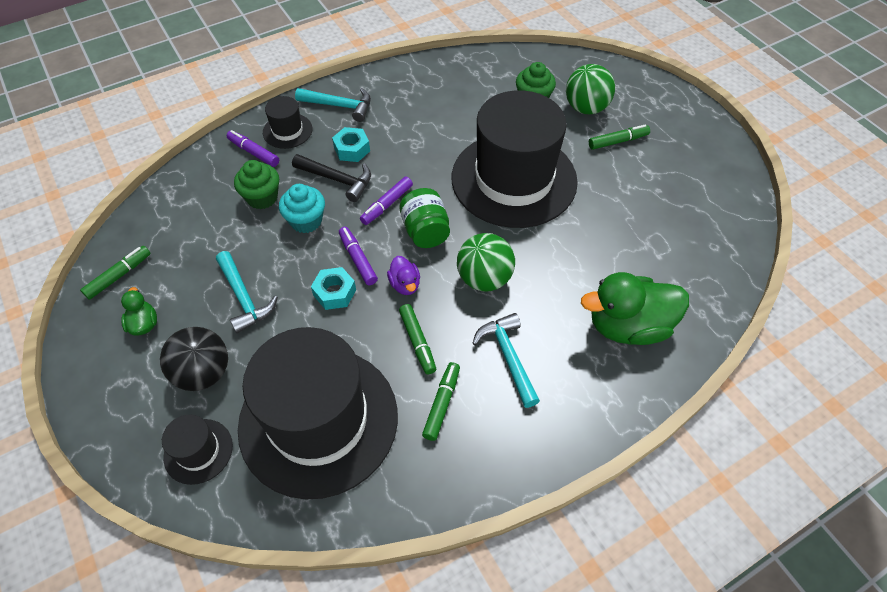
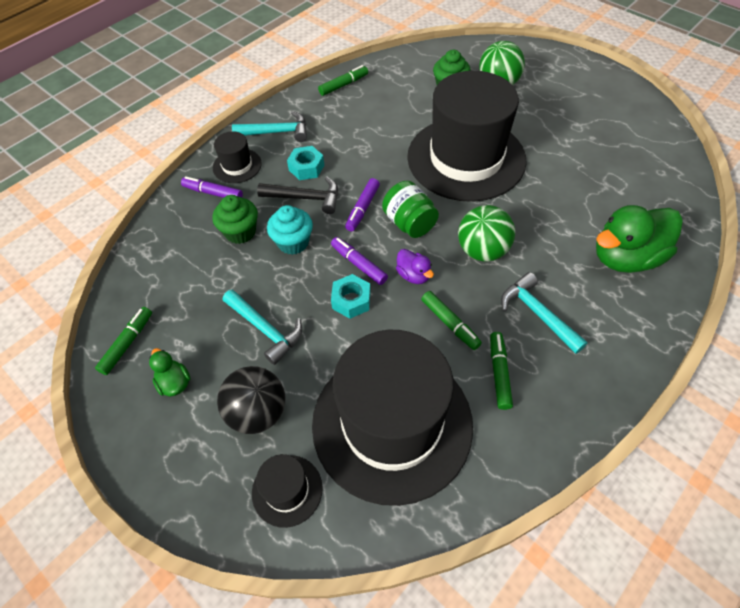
camera: 15 degrees left, 0 degrees up
green marker [589,124,650,150] -> green marker moved to [318,65,368,96]

